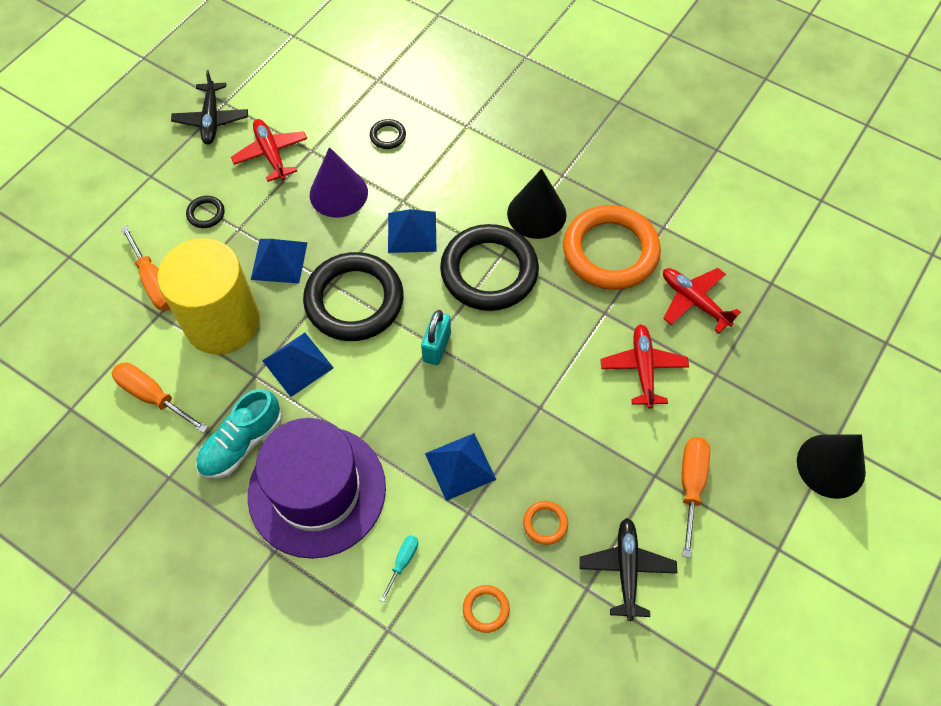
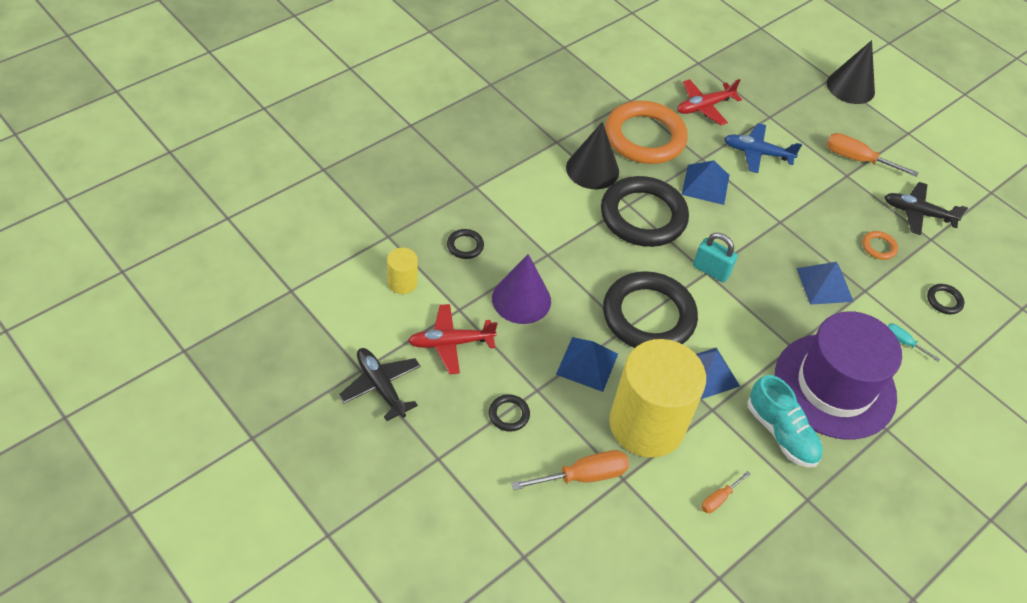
camera: 80 degrees left, 10 degrees down
orange screwdriver [112,362,208,433] -> orange screwdriver [701,471,751,513], size x0.55
black plane [171,70,248,144] -> black plane turned 135 degrees counterclockwise [338,348,421,421]
blue pyramid [388,209,437,253] -> blue pyramid moved to [682,160,729,205]
orange ring [463,585,510,633] -> black ring [927,284,964,315]
red plane [600,324,689,408] -> blue plane [724,123,802,173]
none -> yellow cylinder [387,248,418,294]

